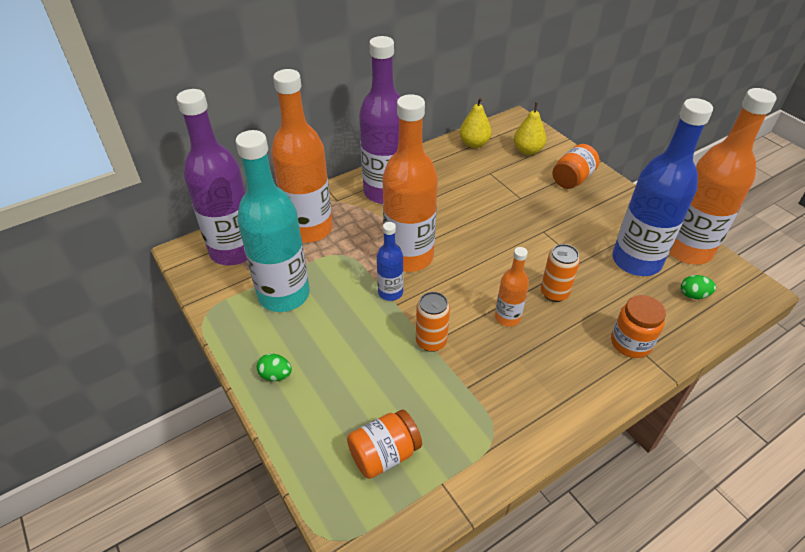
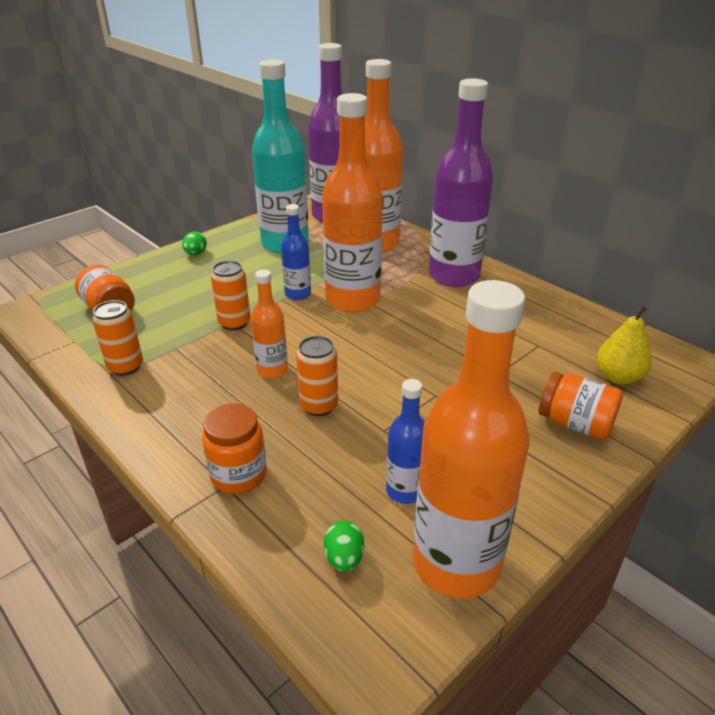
camera: 80 degrees right, 10 degrees down
yellow pear [460,98,492,148] -> none
blue bottle [612,98,713,276] -> blue bottle [386,379,425,504], size x0.49
none -> orange can [92,300,143,376]

